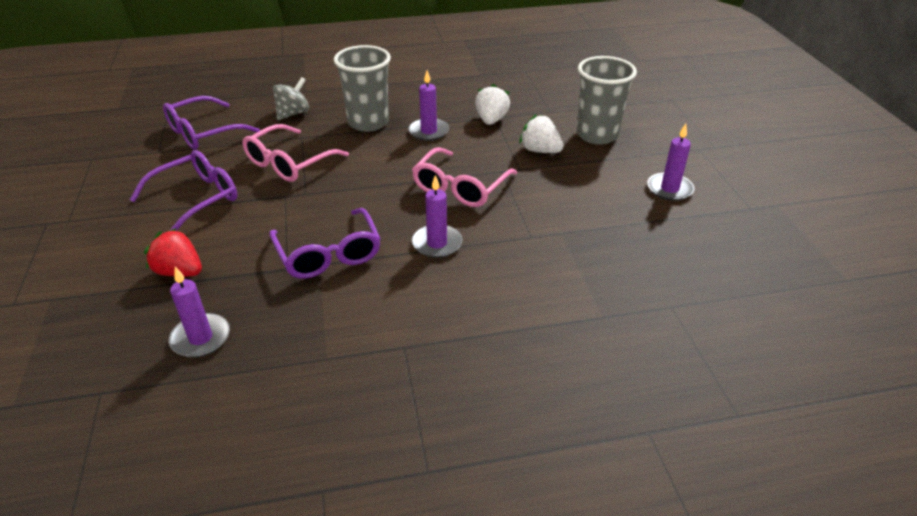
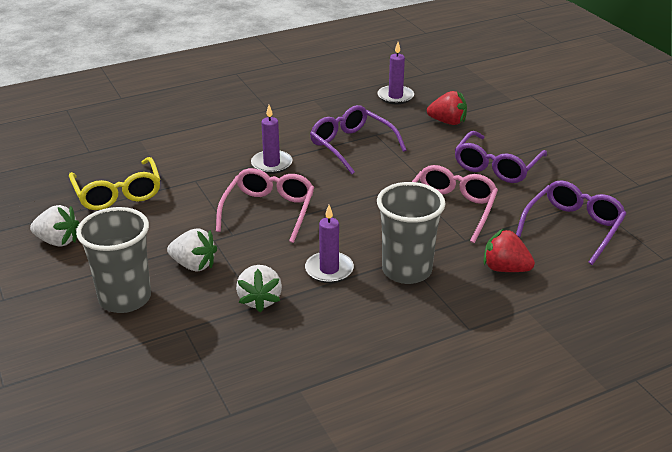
camera: 165 degrees right, 5 degrees down
grey spinning top [273,77,309,120] -> red strawberry [484,229,535,272]
purple candle [647,124,694,201] -> white strawberry [30,205,79,247]
none -> yellow glasses [69,157,161,210]

